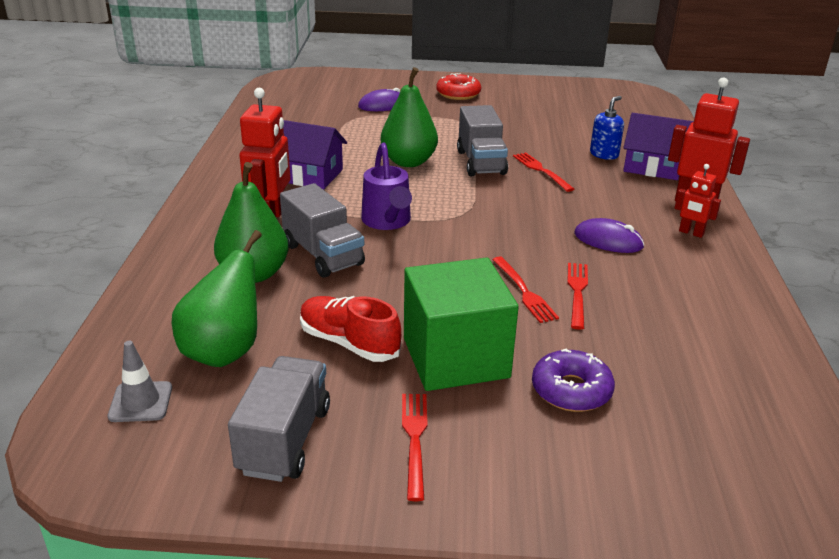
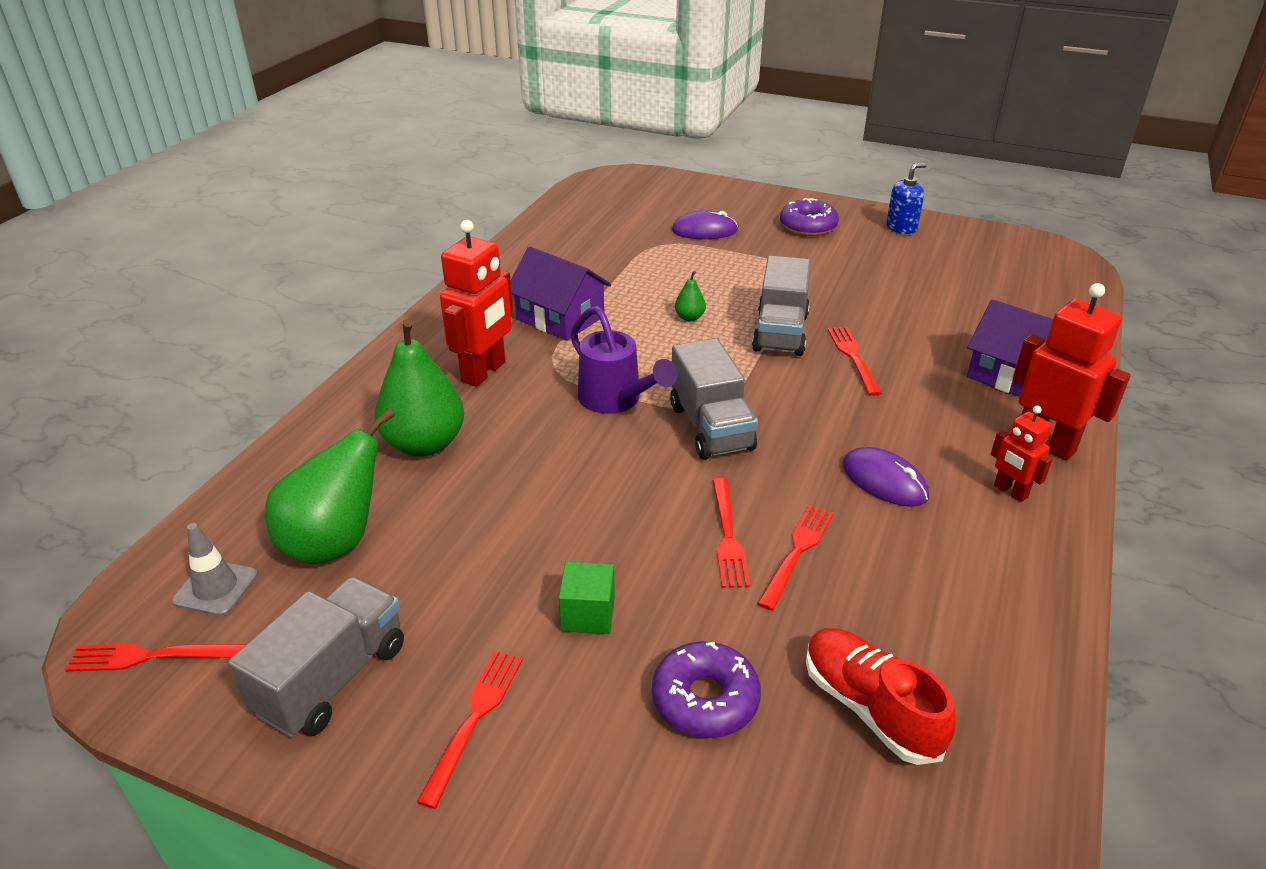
camera: 20 degrees right, 5 degrees up
grey truck [280,183,365,278] -> grey truck moved to [670,338,758,460]
red shoe [300,296,401,362] -> red shoe moved to [806,628,956,765]
purple watering can [361,142,412,230] -> purple watering can turned 45 degrees counterclockwise [570,306,677,414]
green pear [381,67,438,167] -> green pear [675,271,706,321], size x0.43
green cube [404,258,519,391] -> green cube [559,562,615,634], size x0.44
red donut [436,73,481,100] -> purple donut [780,198,839,236]
blue soap dispenser [590,96,624,160] -> blue soap dispenser moved to [886,163,927,234]
none -> red fork [65,644,246,672]

